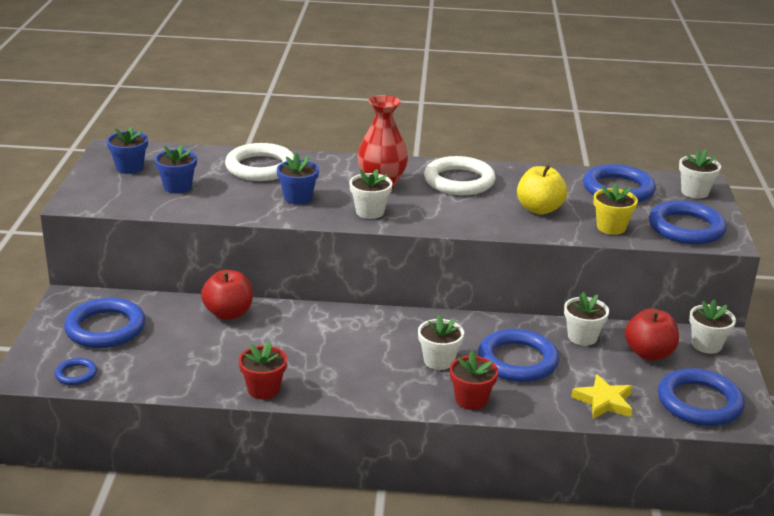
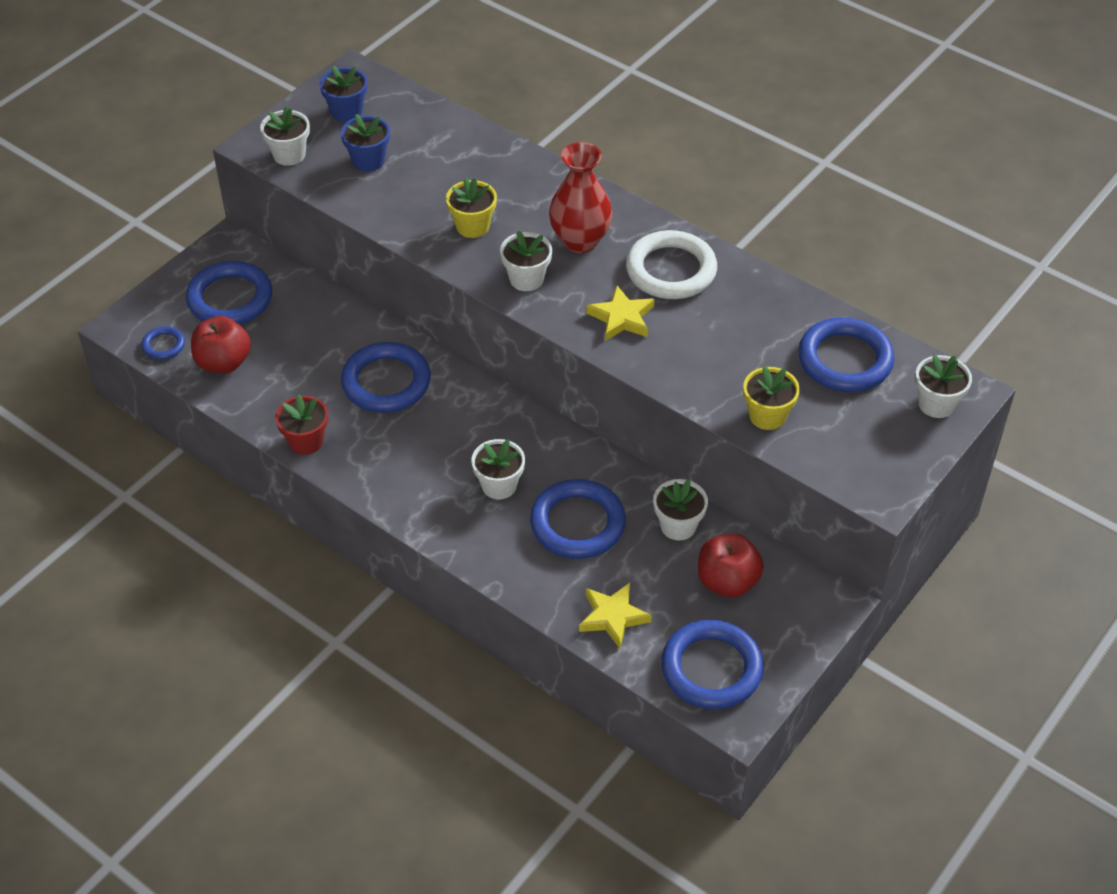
camera: 35 degrees right, 20 degrees up
red apple [201,270,253,320] -> red apple moved to [191,316,251,374]
white ring [225,143,294,181] -> none
blue flower pot [277,153,319,204] -> yellow flower pot [446,178,497,238]
red flower pot [450,351,498,410] -> none
yellow apple [517,165,567,214] -> none
blue ring [649,201,727,244] -> blue ring moved to [341,342,431,413]
white flower pot [689,300,736,354] -> white flower pot moved to [260,106,310,166]
none -> yellow star [586,285,654,341]

